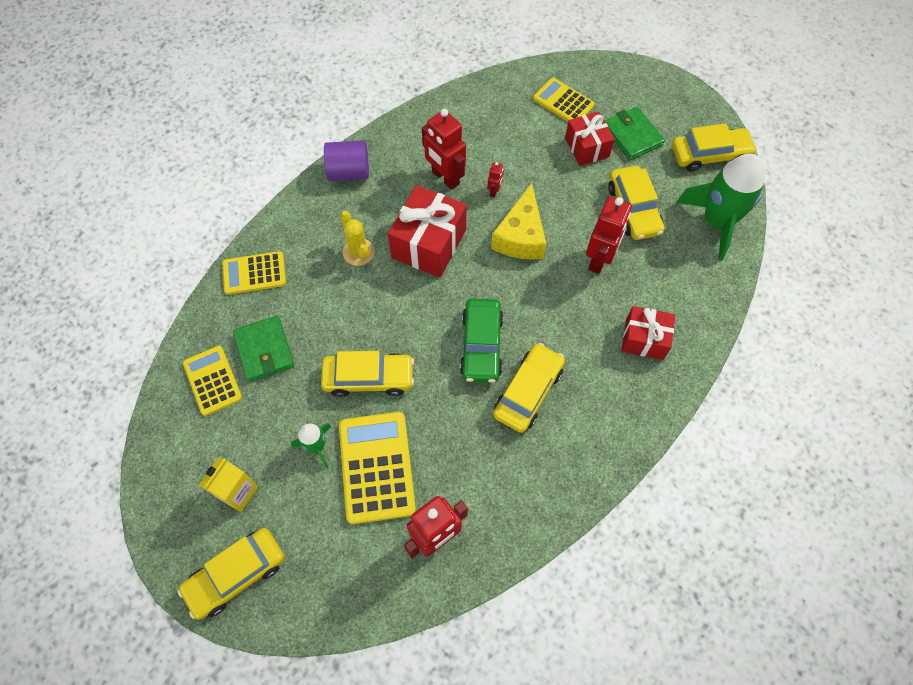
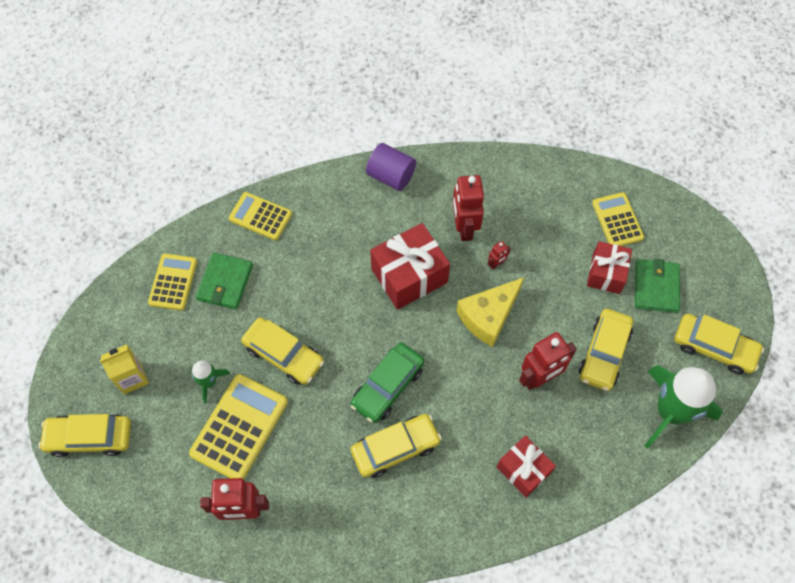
camera: 35 degrees right, 0 degrees up
yellow cactus [340,211,375,266] -> none

